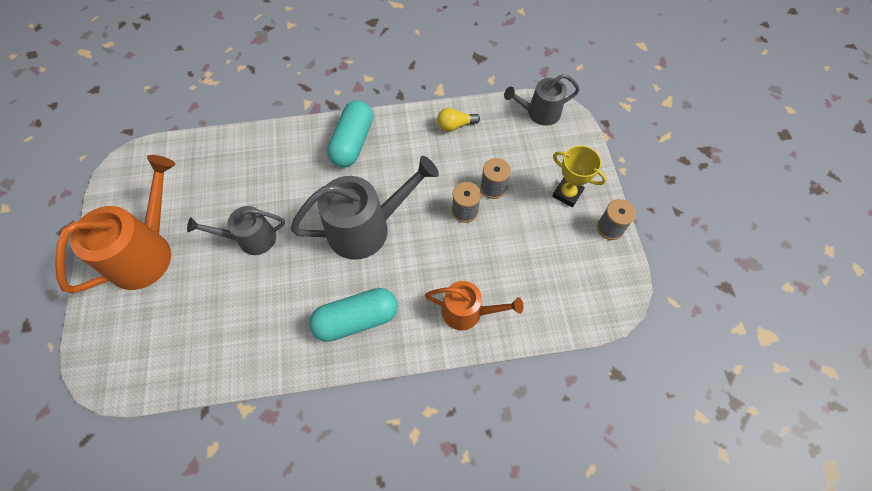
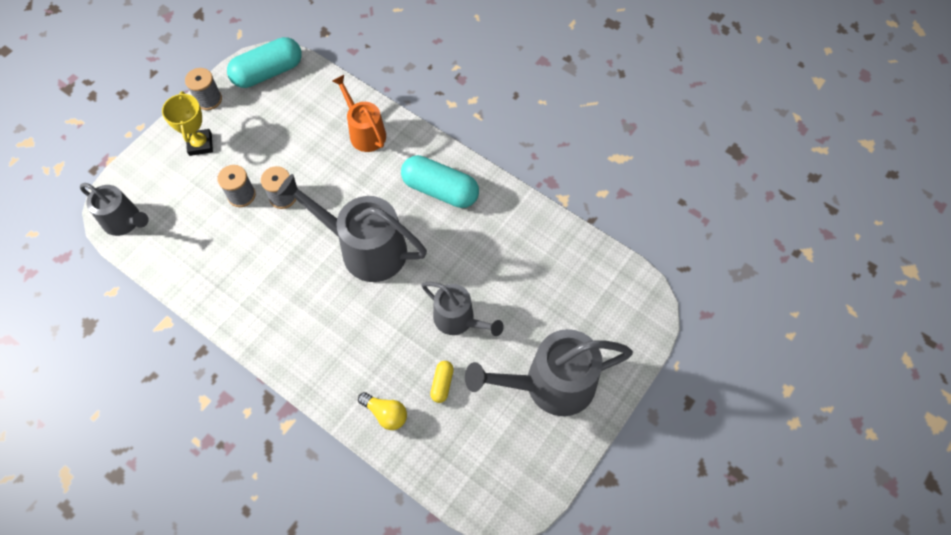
camera: 135 degrees left, 0 degrees up
orange watering can [55,155,176,293] -> grey watering can [465,329,633,416]
turquoise capsule [327,100,373,168] -> turquoise capsule moved to [227,37,302,88]
yellow light bulb [437,108,480,132] -> yellow light bulb moved to [358,392,407,430]
none -> yellow capsule [430,361,454,403]

